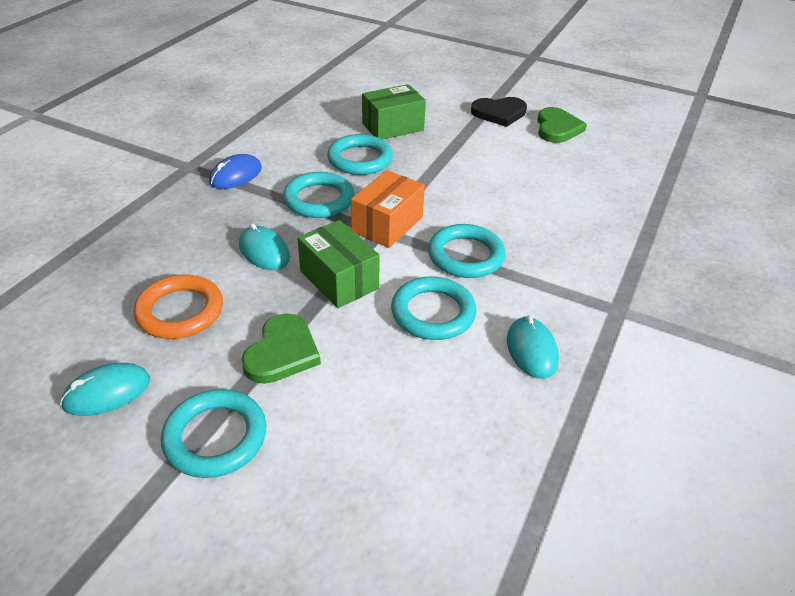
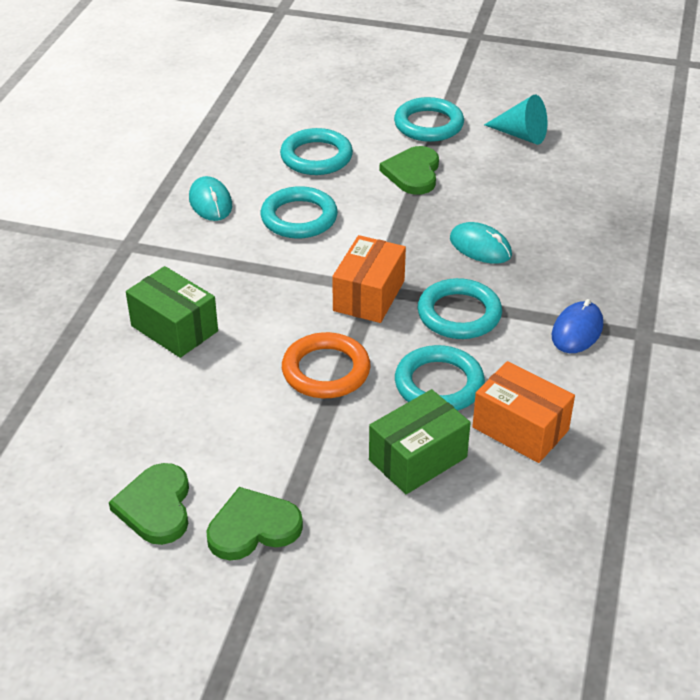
camera: 170 degrees right, 0 degrees up
turquoise mouse [60,363,150,416] -> turquoise cone [484,95,547,145]
orange ring [133,274,223,339] -> orange ring moved to [282,332,370,398]
green box [297,220,380,308] -> green box moved to [126,266,218,358]
turquoise ring [428,224,506,278] -> turquoise ring moved to [280,128,353,175]
black heart [471,97,527,127] -> green heart [206,487,303,560]
none -> orange box [472,361,575,463]

